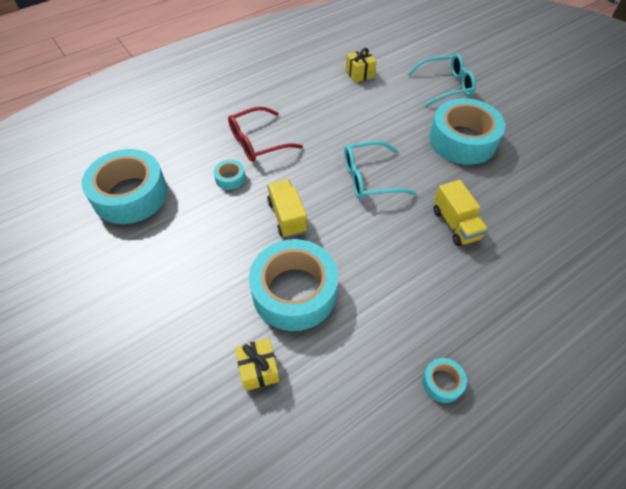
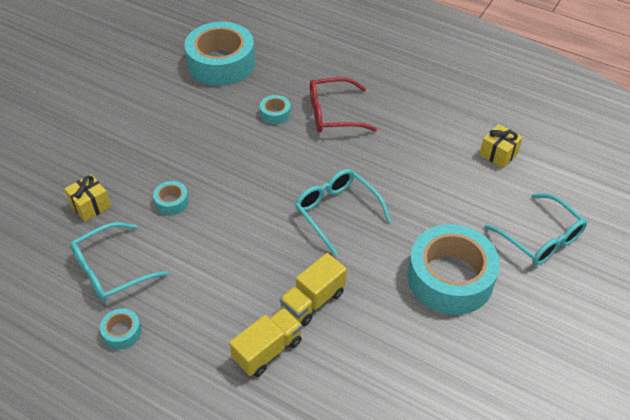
camera: 65 degrees right, 5 degrees down
red glasses [228,107,303,162] -> red glasses turned 45 degrees counterclockwise [310,77,377,132]
turquoise tape [249,239,338,331] -> turquoise tape [153,181,189,215], size x0.42
yellow truck [267,179,307,238] -> yellow truck moved to [229,308,302,377]
none -> turquoise glasses [70,222,169,302]

